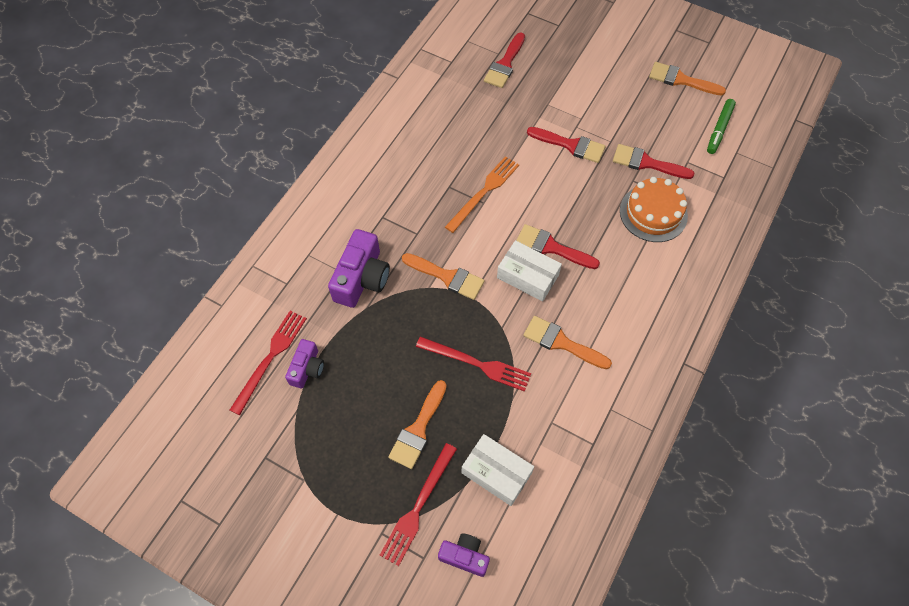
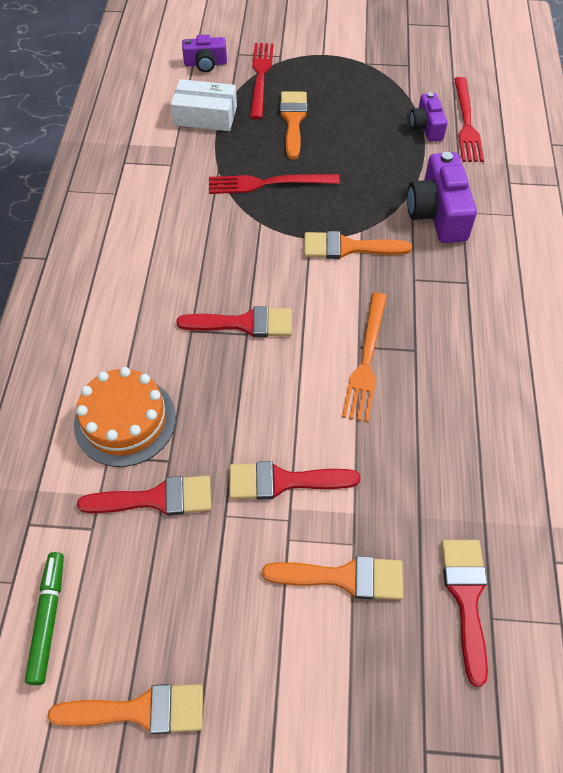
camera: 155 degrees right, 5 degrees down
white box [497,240,562,302] -> none
orange brush [523,316,612,369] -> orange brush moved to [262,556,403,600]

